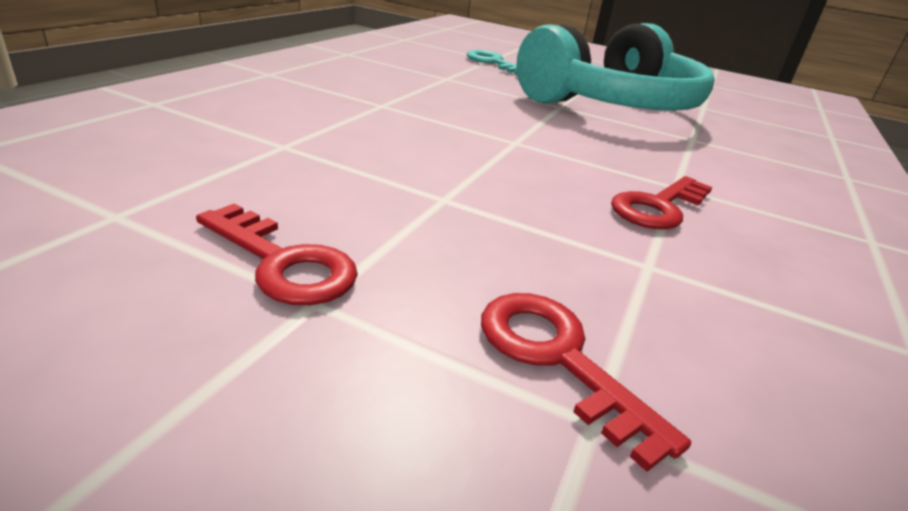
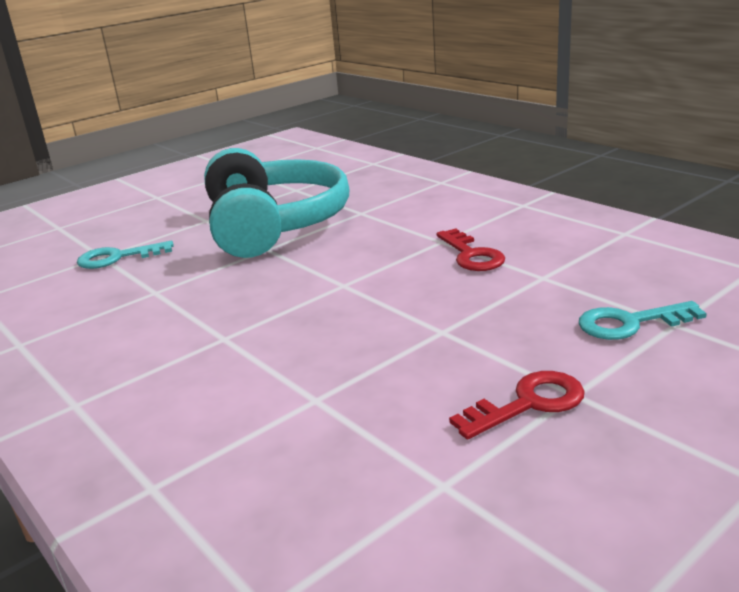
camera: 60 degrees left, 5 degrees down
red key [481,293,691,472] -> turquoise key [579,301,707,340]

